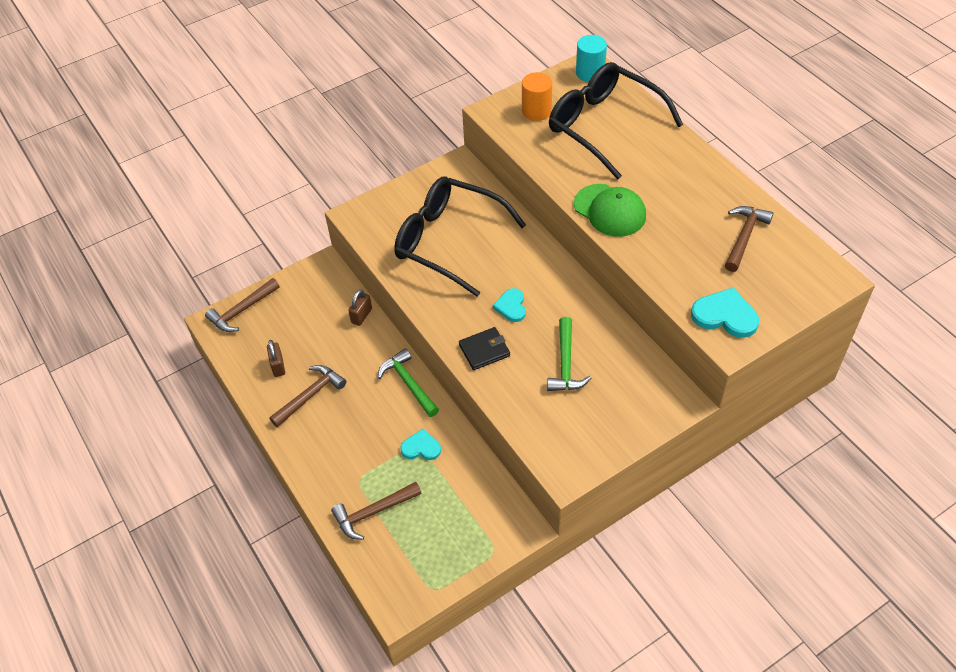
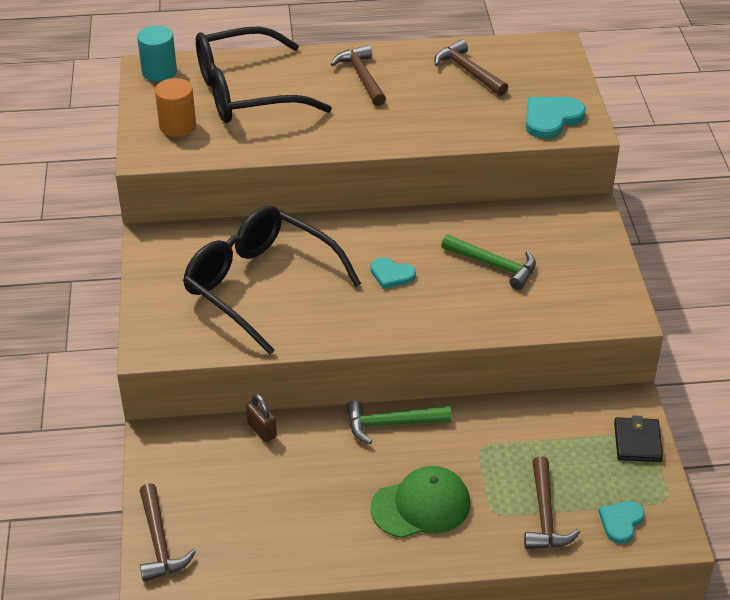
camera: 65 degrees left, 10 degrees down
brown padlock [267,340,285,377] -> none
brown hammer [269,365,346,427] -> brown hammer moved to [331,45,386,106]
black glasses [394,177,526,297] -> black glasses turned 75 degrees clockwise [183,205,361,355]
turquoise heart [400,429,441,460] -> turquoise heart moved to [598,501,645,544]
black wallet [459,327,510,370] -> black wallet moved to [614,415,663,462]
green cap [574,184,646,237] -> green cap moved to [370,466,470,538]

